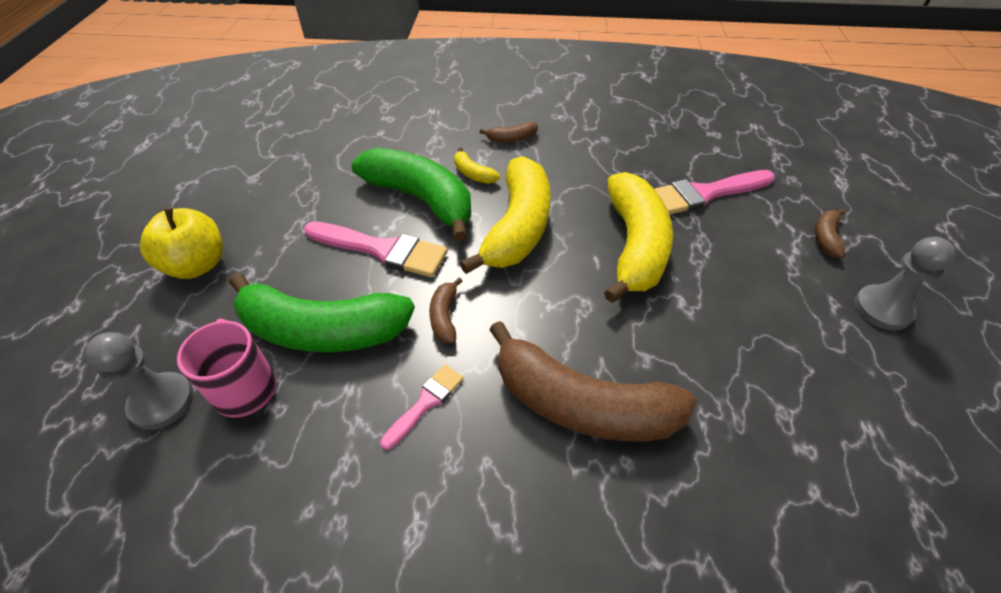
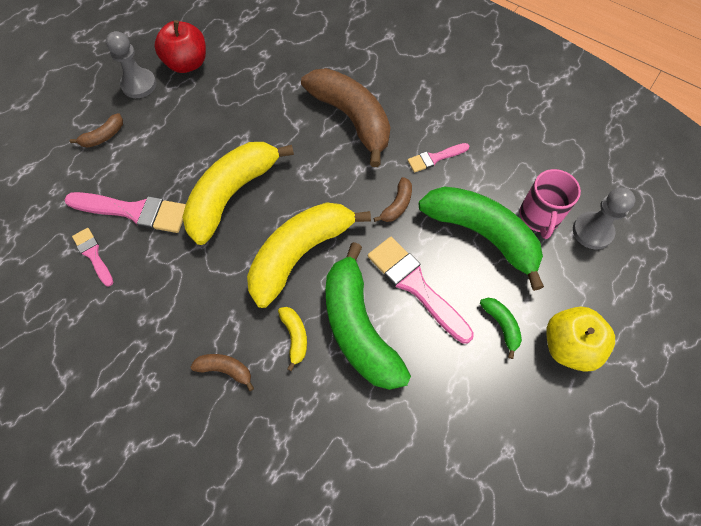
camera: 150 degrees left, 15 degrees up
none -> pink brush [72,228,113,286]
none -> red apple [154,20,206,73]
none -> green banana [480,298,522,359]

